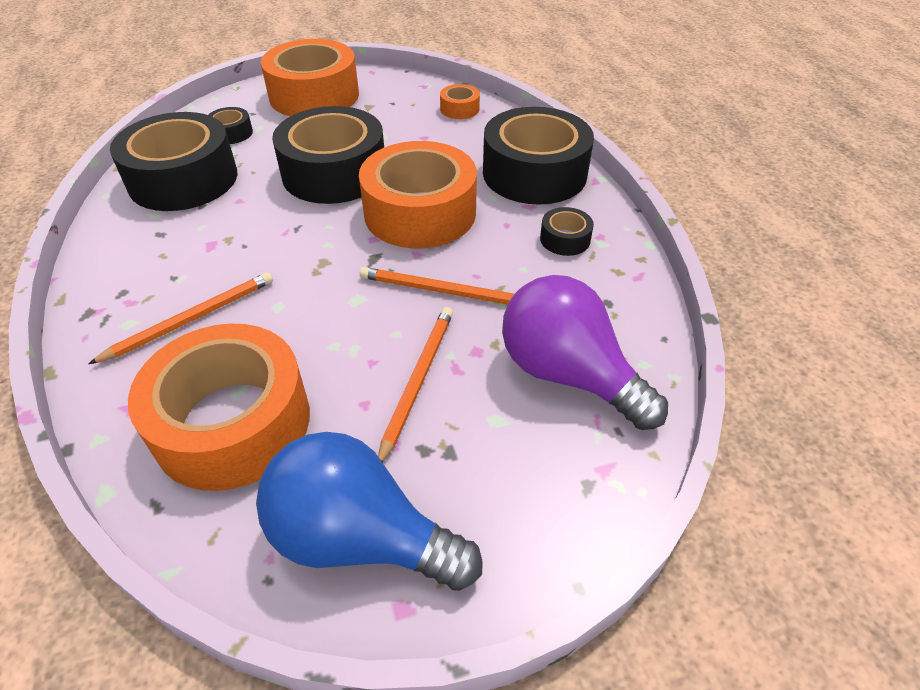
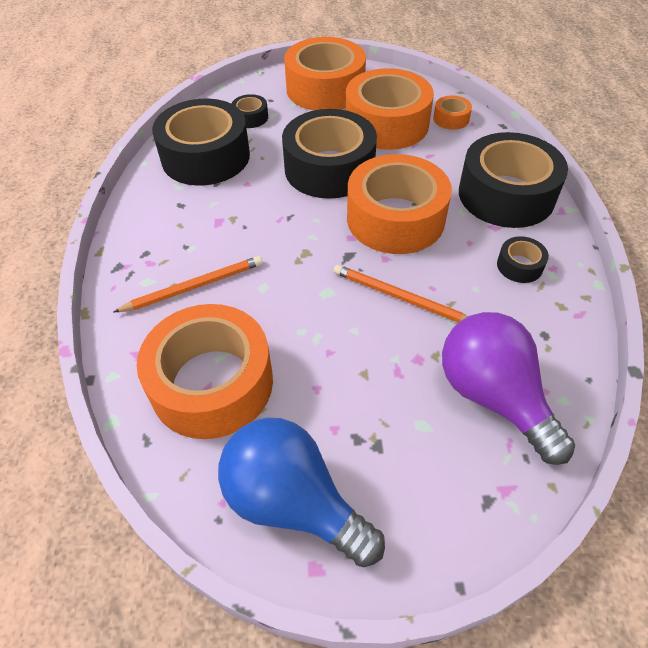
camera: 15 degrees right, 5 degrees up
orange pencil [378,307,453,462] -> none
none -> orange tape [345,68,434,150]

